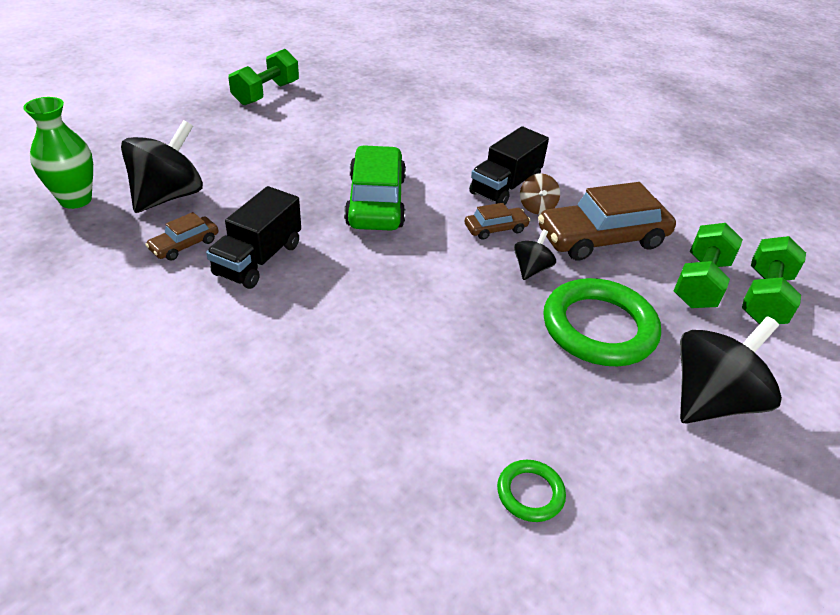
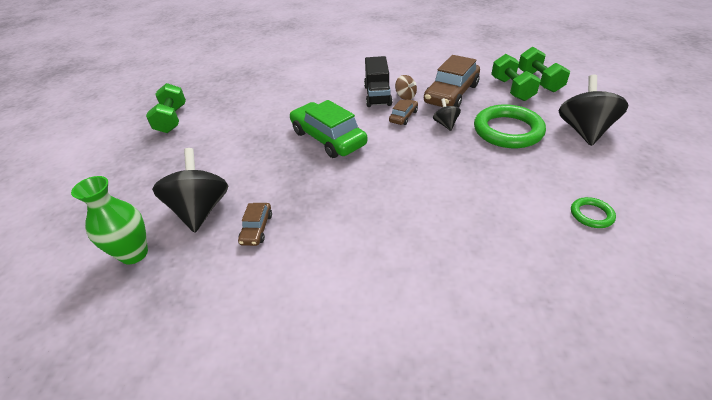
camera: 35 degrees left, 0 degrees up
black truck [206,186,301,289] -> none

